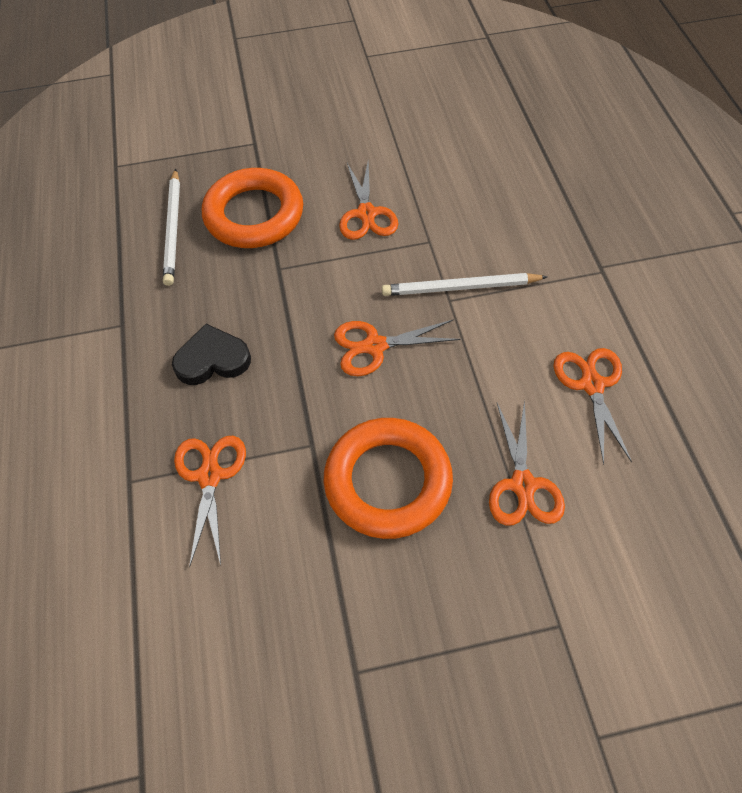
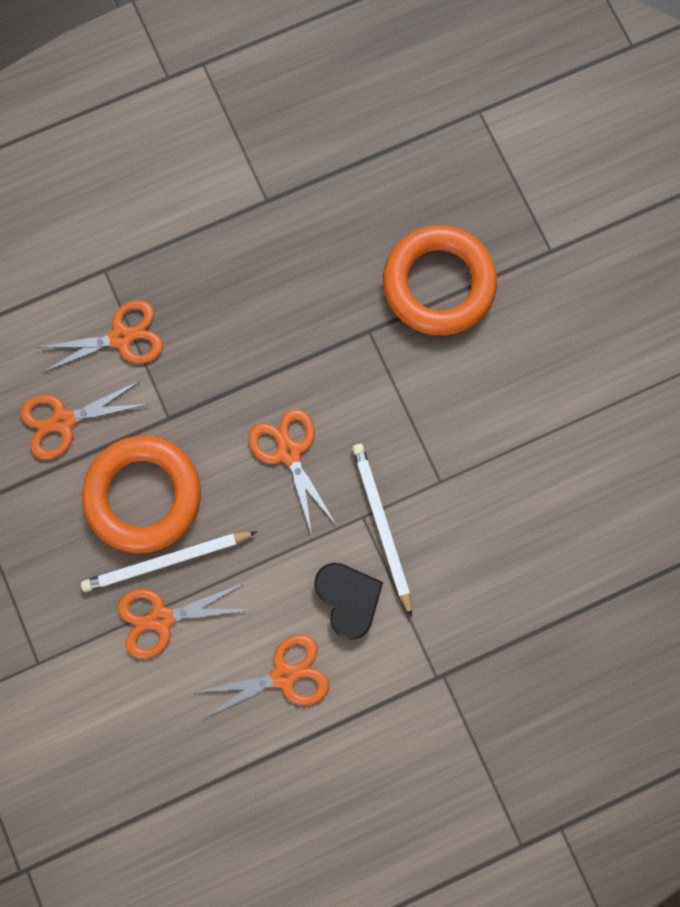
camera: 75 degrees right, 20 degrees up
white pencil [163,168,180,286] -> white pencil moved to [81,531,257,592]
black heart [172,324,251,385] -> black heart moved to [314,563,383,640]
orange scissors [339,160,398,240] -> orange scissors moved to [20,380,148,459]

